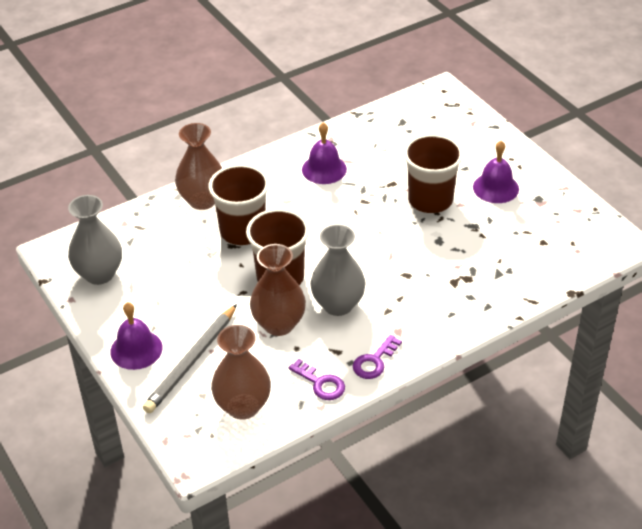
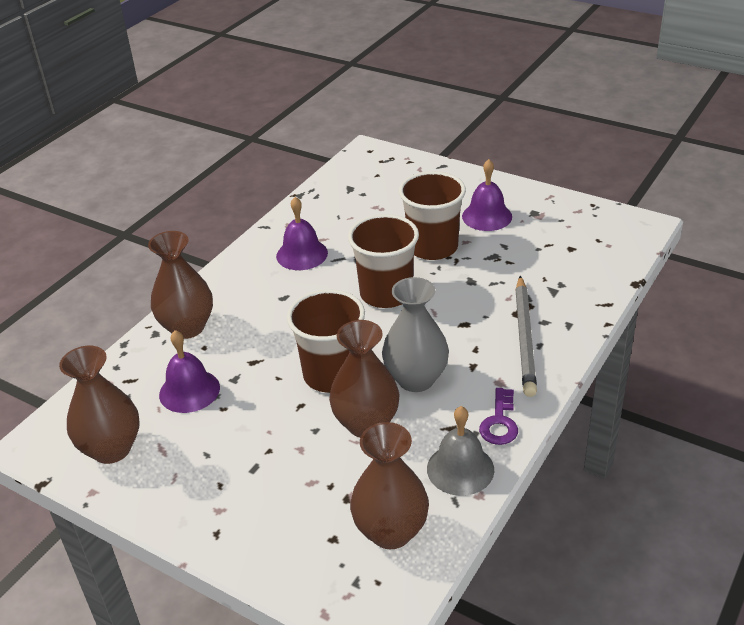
camera: 25 degrees left, 5 degrees down
grey vase [68,195,122,285] -> brown vase [59,346,140,464]
purple bell [110,302,163,370] -> purple bell moved to [159,330,220,413]
grey pencil [143,304,237,413] -> grey pencil moved to [515,276,537,397]
brown cup [209,164,269,245] -> brown cup moved to [348,214,419,308]
purple key [289,359,345,400] -> grey bell [427,406,494,496]

